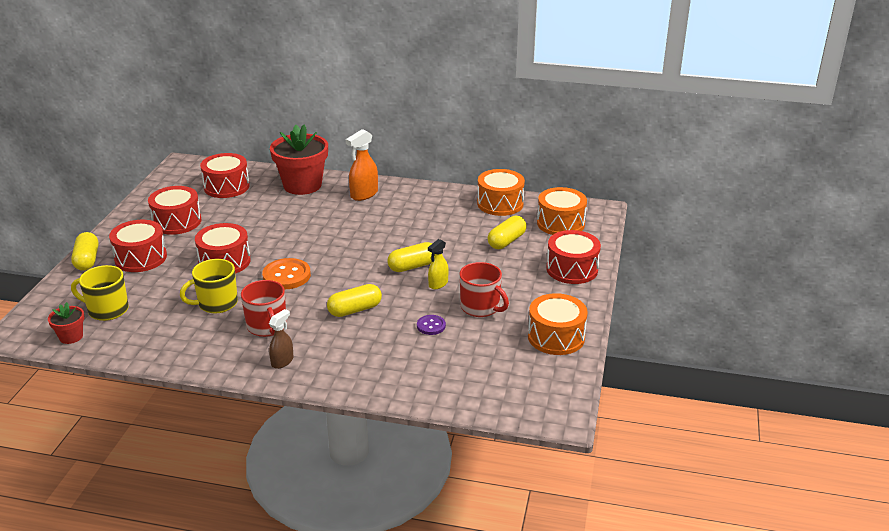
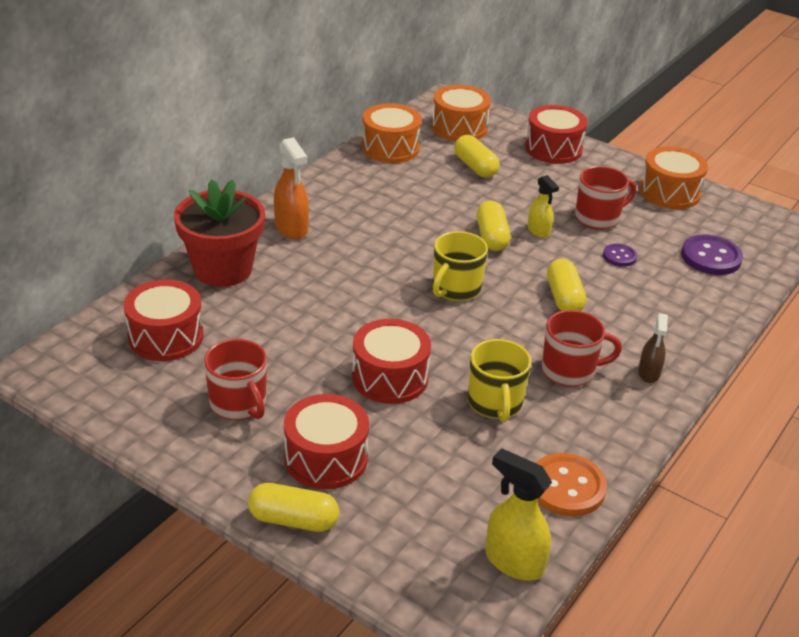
camera: 70 degrees left, 5 degrees up
red flower pot [48,302,84,344] -> yellow spray bottle [485,448,552,581]
yellow mug [71,265,129,321] -> yellow mug moved to [433,231,488,301]
red drum [148,186,201,235] -> red mug [204,339,267,420]
orange button [262,258,311,289] -> orange button moved to [536,453,607,517]
brown spray bottle [269,309,293,369] -> brown spray bottle turned 135 degrees counterclockwise [638,313,668,383]
none -> purple button [681,235,743,275]

